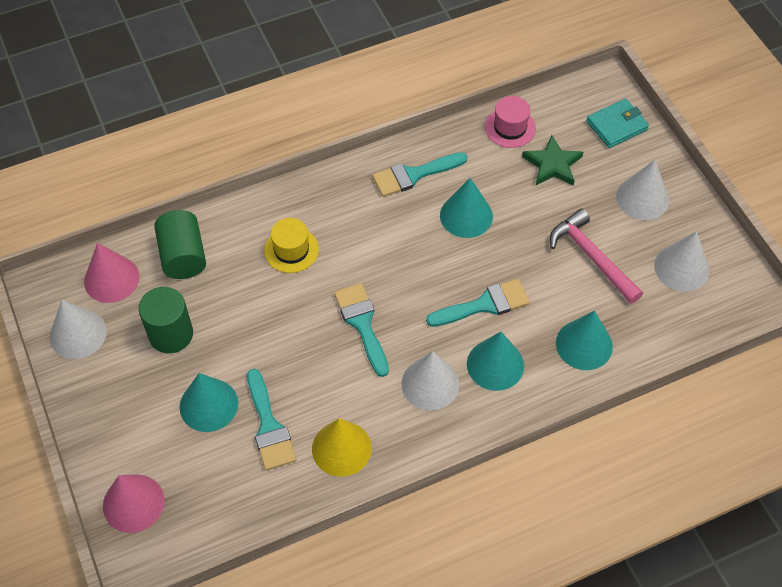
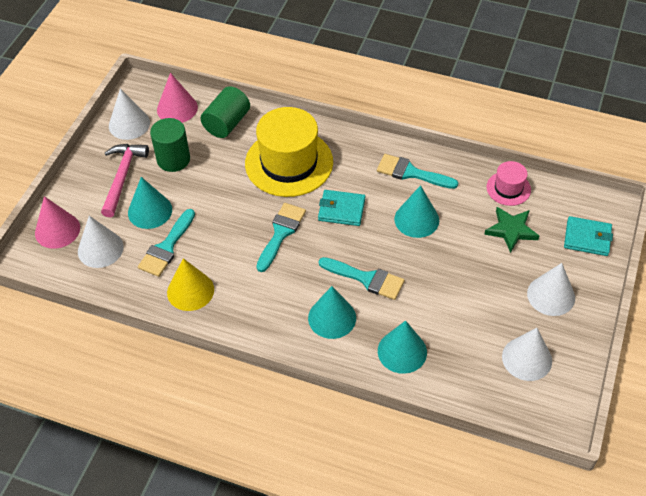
camera: 45 degrees right, 5 degrees down
yellow hat [264,218,319,273] -> yellow hat [245,107,333,197], size x2.04
white cone [402,351,459,410] -> white cone moved to [78,216,124,268]
pink hammer [550,209,643,304] -> pink hammer moved to [101,144,149,217]
none -> turquoise wallet [318,190,365,226]

